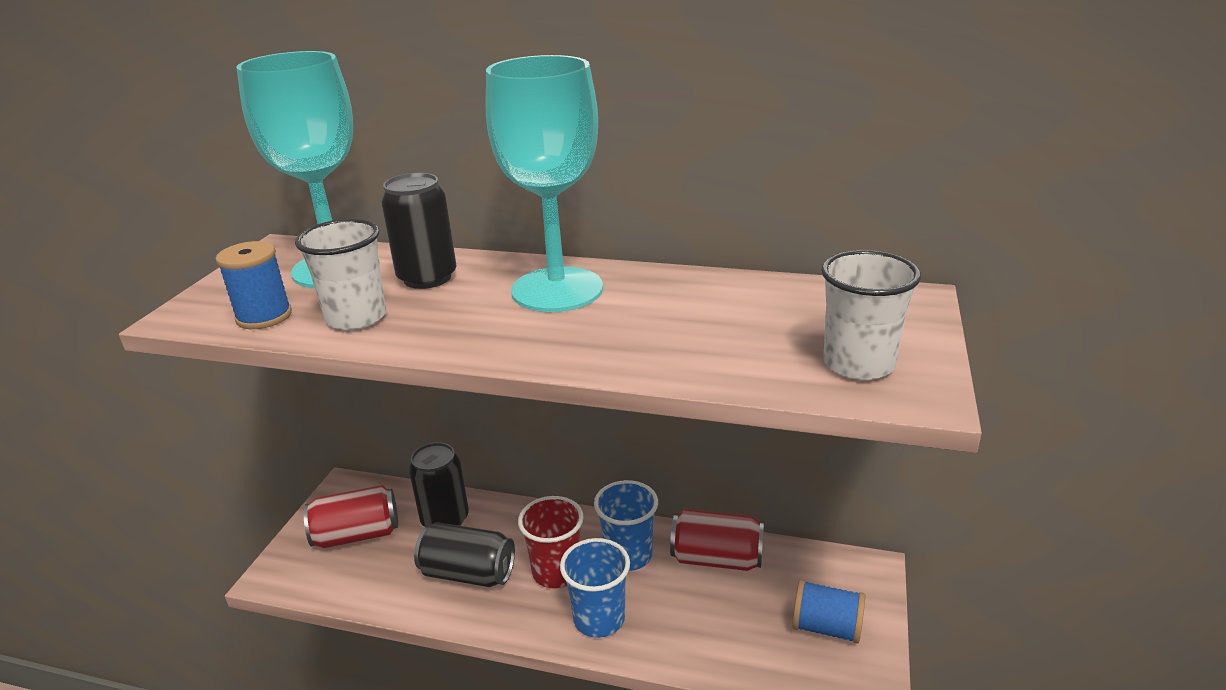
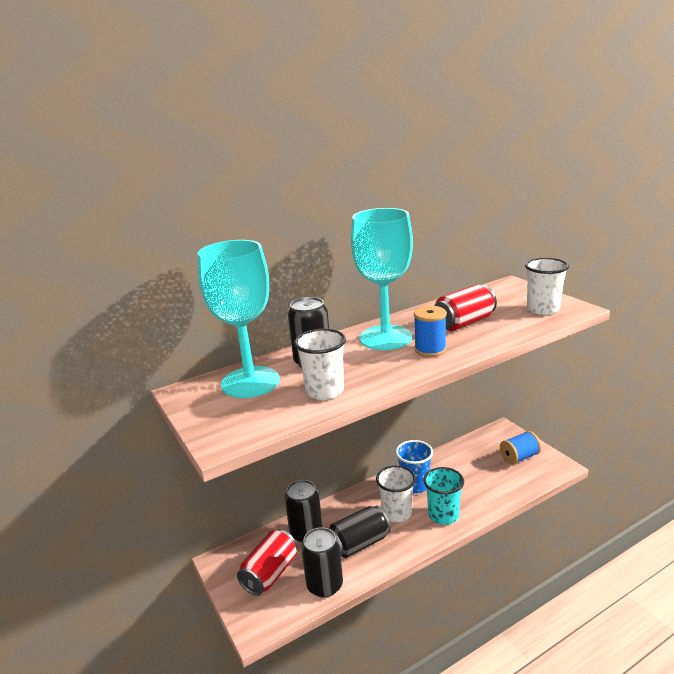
camera: 45 degrees left, 5 degrees down
blue spool [216,241,292,329] -> blue spool moved to [414,306,447,357]
red cup [518,496,584,588] -> white cup [376,465,416,522]
blue cup [560,538,630,638] -> turquoise cup [423,467,464,525]
red can [670,509,764,571] -> red can moved to [434,284,497,331]
none -> black can [301,527,343,598]

